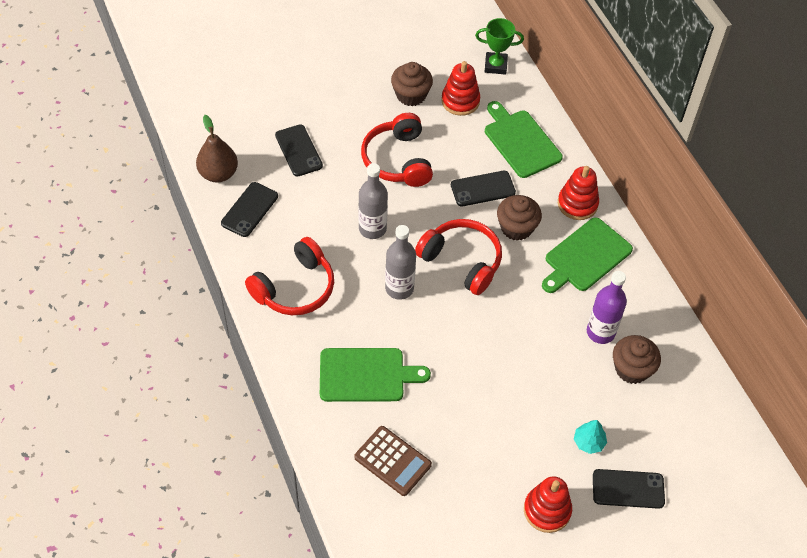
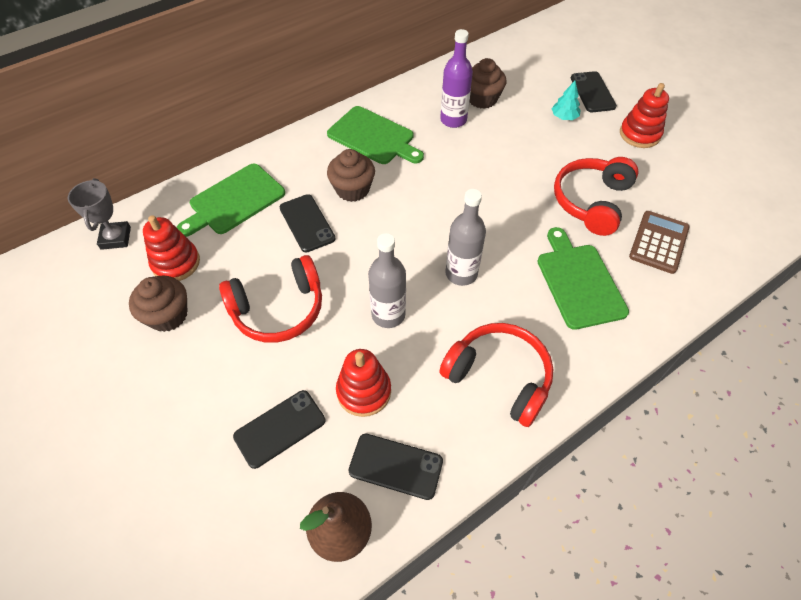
camera: 100 degrees left, 0 degrees up
red headphones [415,219,502,295] -> red headphones moved to [554,157,639,236]
green trophy [475,18,524,75] -> grey trophy [68,178,131,250]
red stacking toy [558,166,599,220] -> red stacking toy moved to [336,349,391,417]

